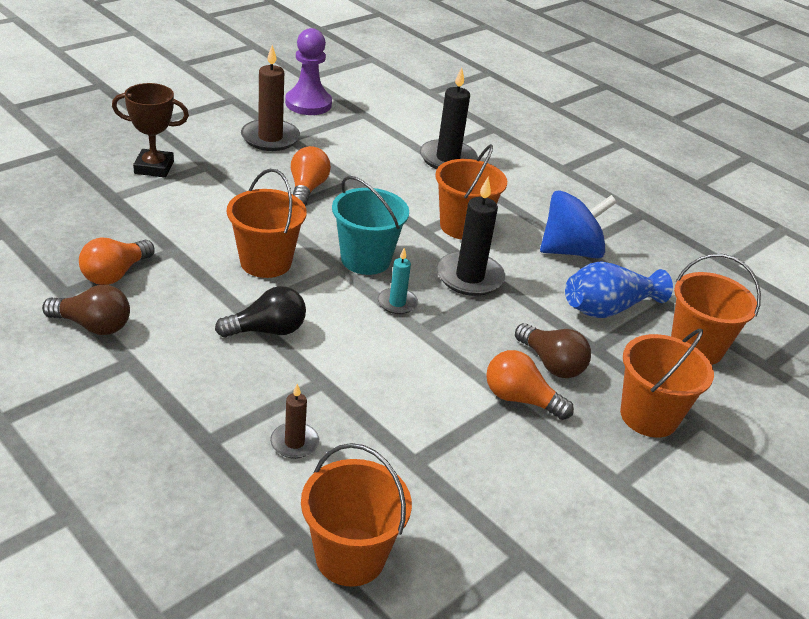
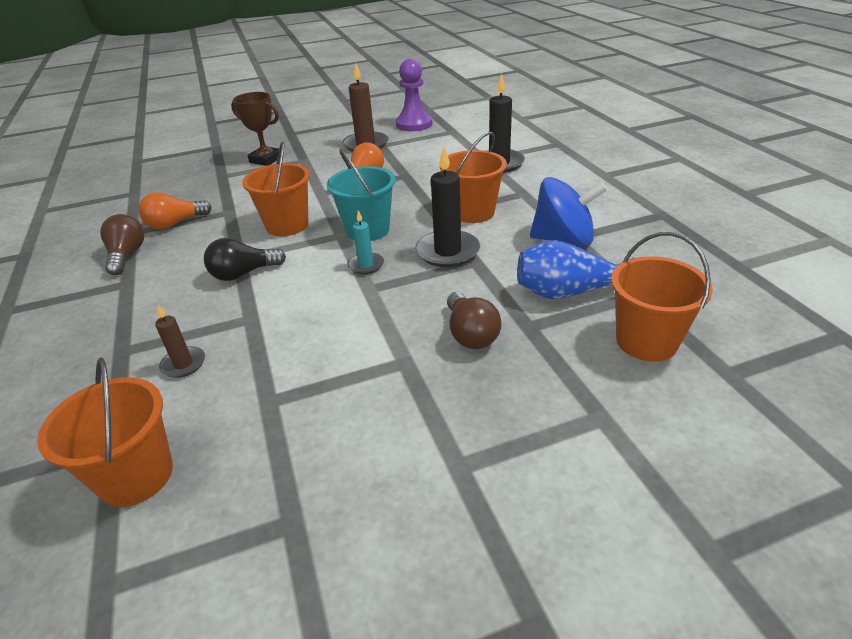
camera: 30 degrees right, 0 degrees up
brown light bulb [42,285,130,335] -> brown light bulb turned 135 degrees counterclockwise [100,214,144,275]
black light bulb [215,286,306,337] -> black light bulb turned 150 degrees clockwise [204,238,286,281]
orange light bulb [486,350,574,420] -> none
orange bucket [620,329,714,438] -> none

